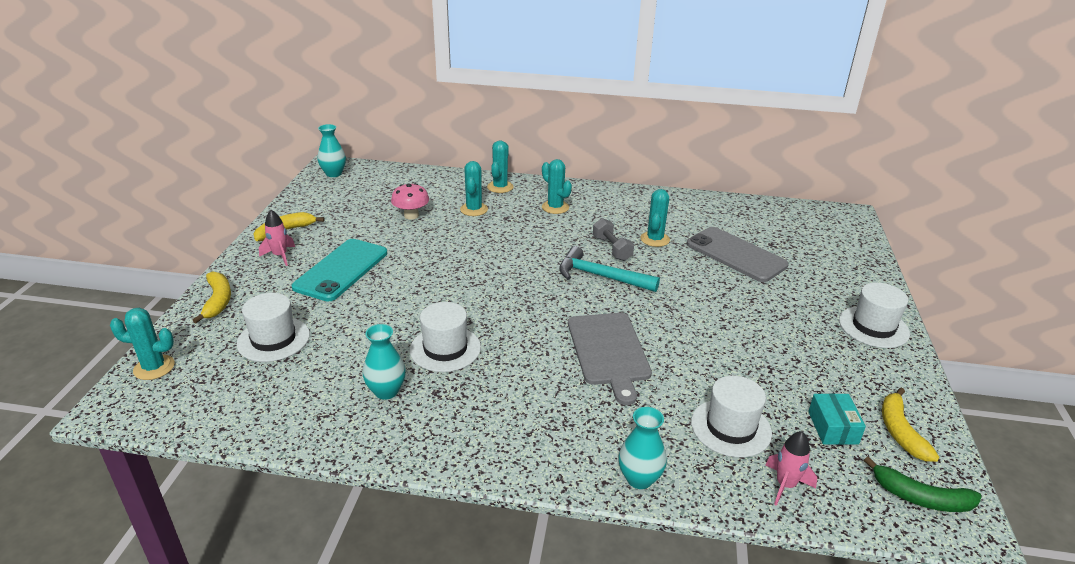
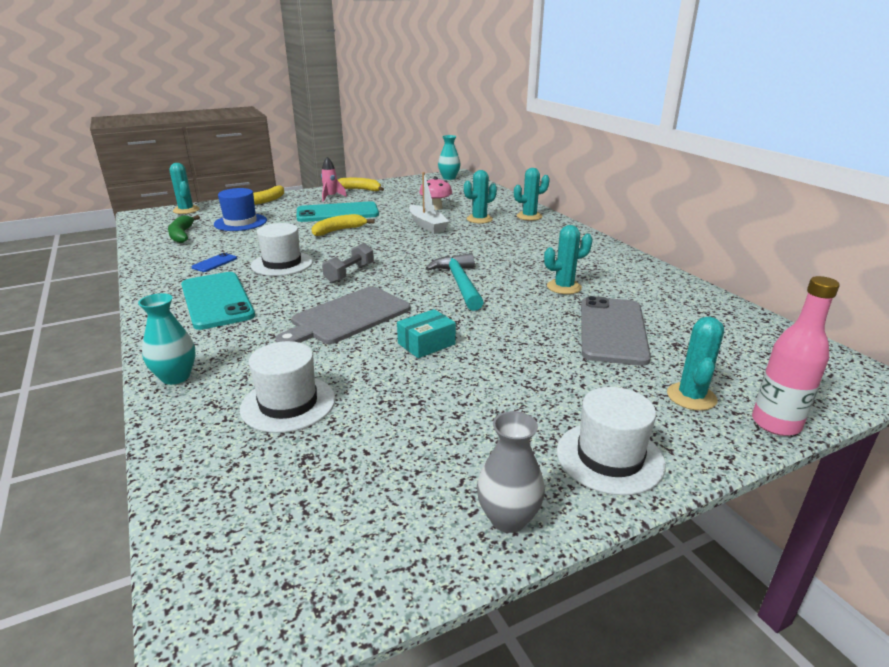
camera: 55 degrees right, 5 degrees down
white hat [237,293,310,362] -> blue hat [214,188,267,231]
turquoise vase [363,324,406,400] -> blue phone [191,253,237,272]
turquoise cactus [542,159,572,214] -> turquoise cactus moved to [667,317,724,411]
grey dumbbell [593,218,634,261] -> grey dumbbell moved to [322,243,374,283]
pink rocket [765,431,817,506] -> none
turquoise box [808,393,866,445] -> turquoise box moved to [397,309,456,358]
green banana [864,456,982,512] -> green banana moved to [168,215,200,243]
yellow banana [882,388,939,462] -> yellow banana moved to [312,214,375,236]
none -> turquoise phone [181,272,255,330]
none -> white boat [409,172,450,234]
none -> grey vase [477,411,545,533]
none -> pink bottle [752,276,840,436]

